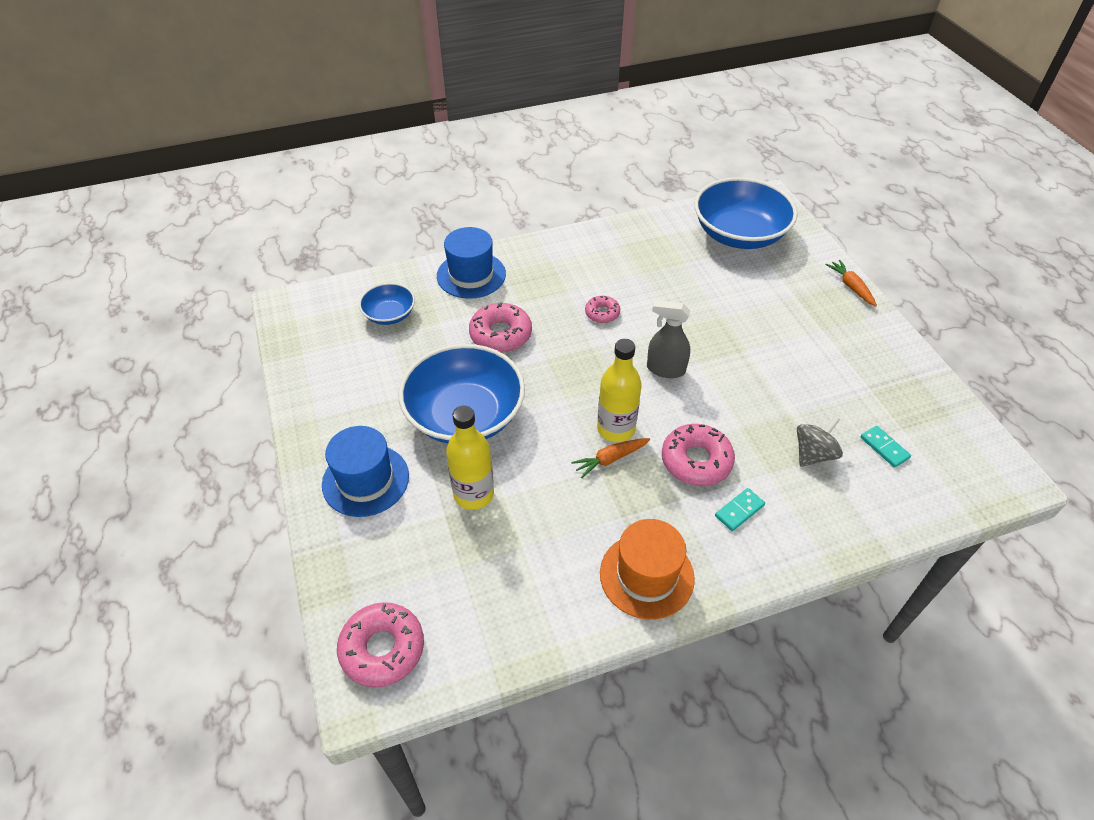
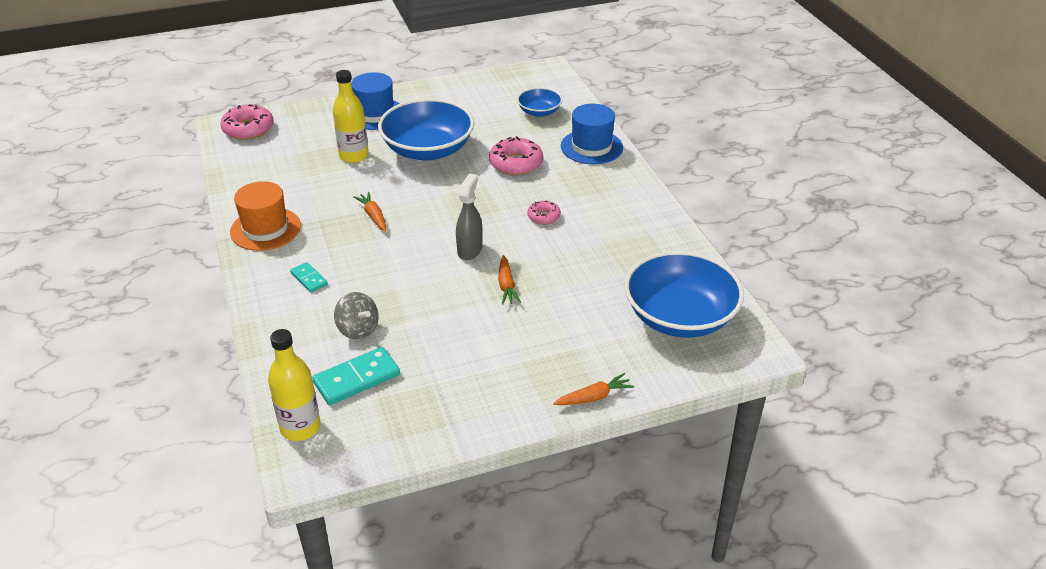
camera: 90 degrees right, 10 degrees down
yellow bottle [597,339,642,442] -> yellow bottle moved to [268,329,320,441]
pink donut [662,424,735,486] -> none
turquoise domino [860,426,911,468] -> turquoise domino [312,347,400,405], size x1.76
none -> orange carrot [498,255,521,305]

